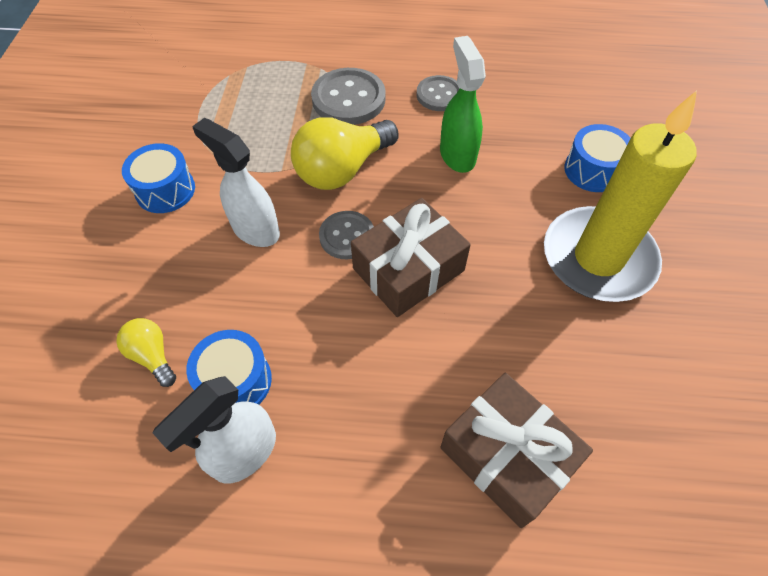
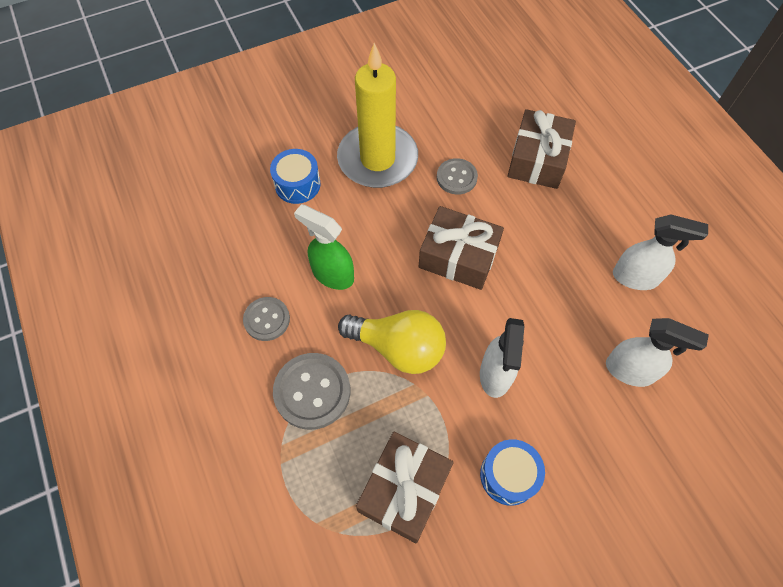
camera: 120 degrees left, 5 degrees up
yellow light bulb [116,318,176,387] -> white spray bottle [606,318,709,387]
blue drum [186,330,272,404] -> none
grey button [319,211,374,259] -> grey button moved to [437,158,478,195]
green spray bottle [440,36,486,173] -> green spray bottle turned 75 degrees clockwise [294,204,354,290]
none -> brown gift [356,432,454,543]

